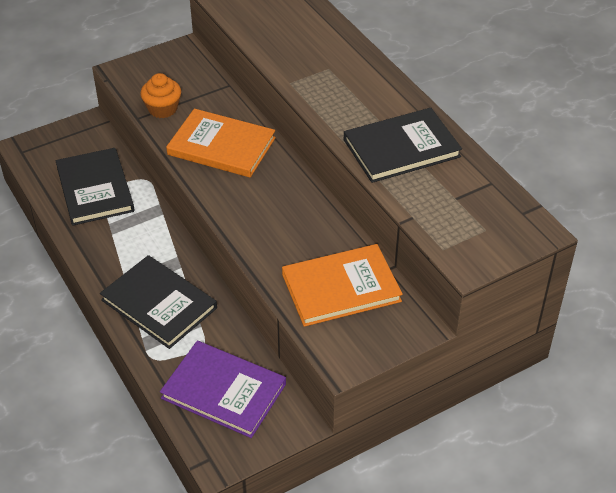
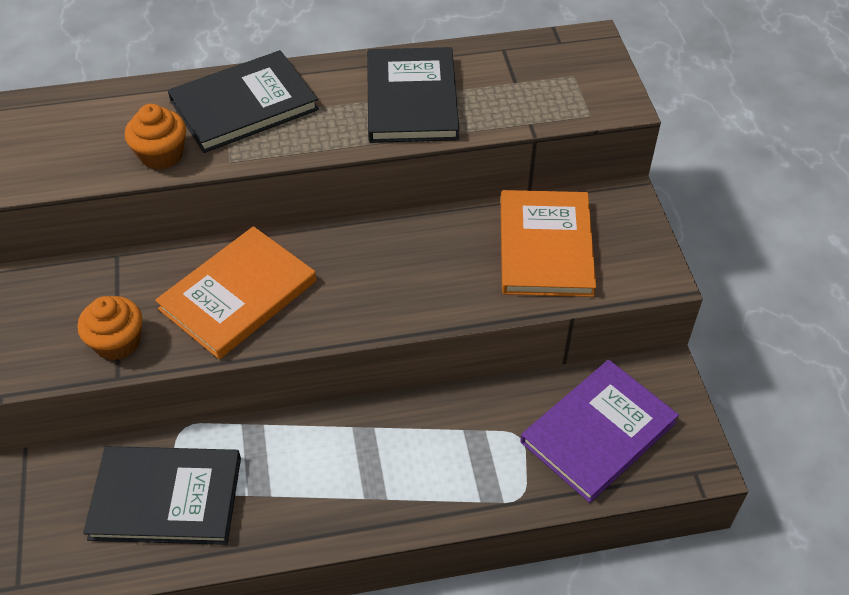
camera: 70 degrees left, 5 degrees up
black book [100,255,217,349] -> black book moved to [168,50,319,153]
none -> orange cupcake [125,104,186,170]

